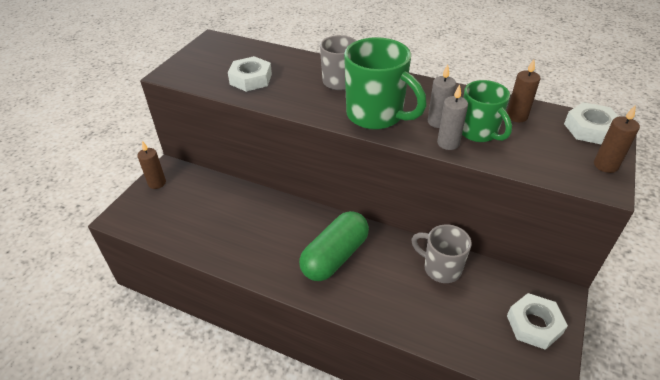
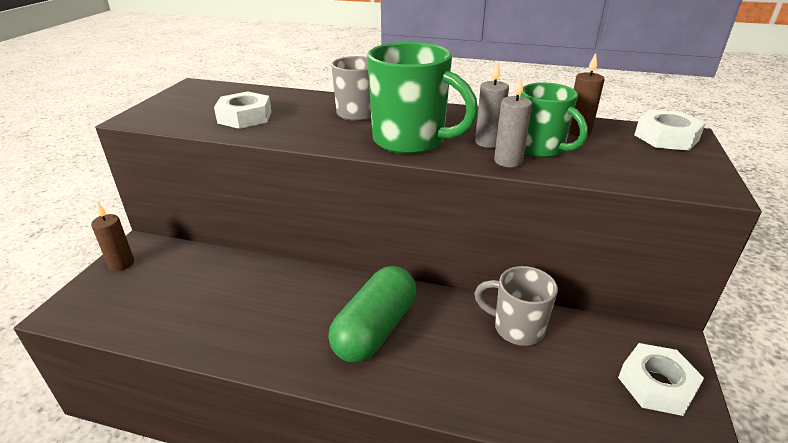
camera: 10 degrees left, 10 degrees down
brown candle [594,106,640,173] -> none

